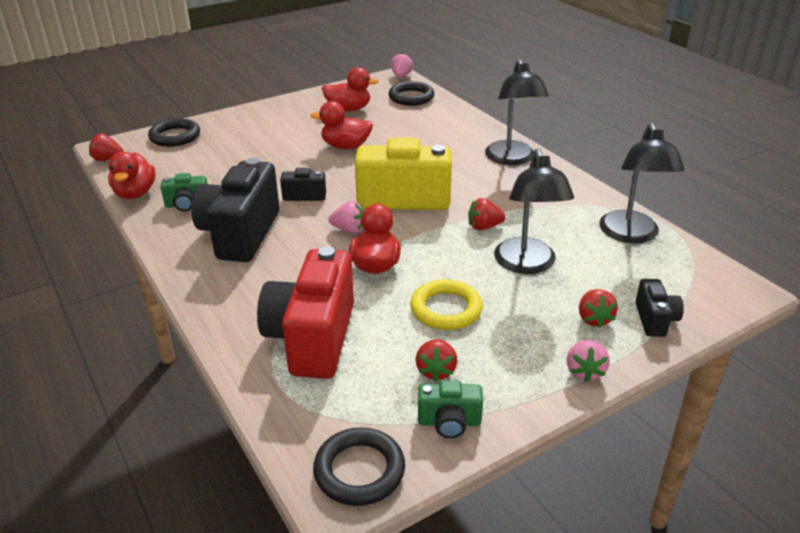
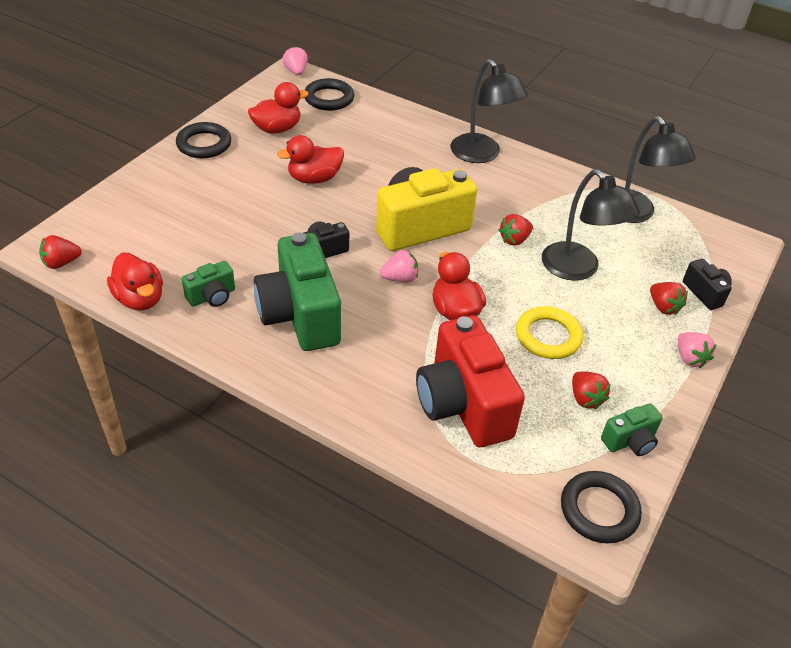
camera: 30 degrees left, 10 degrees up
black ring [148,118,200,147] -> black ring moved to [176,122,231,158]
black camera [191,158,280,262] -> green camera [254,232,341,351]

